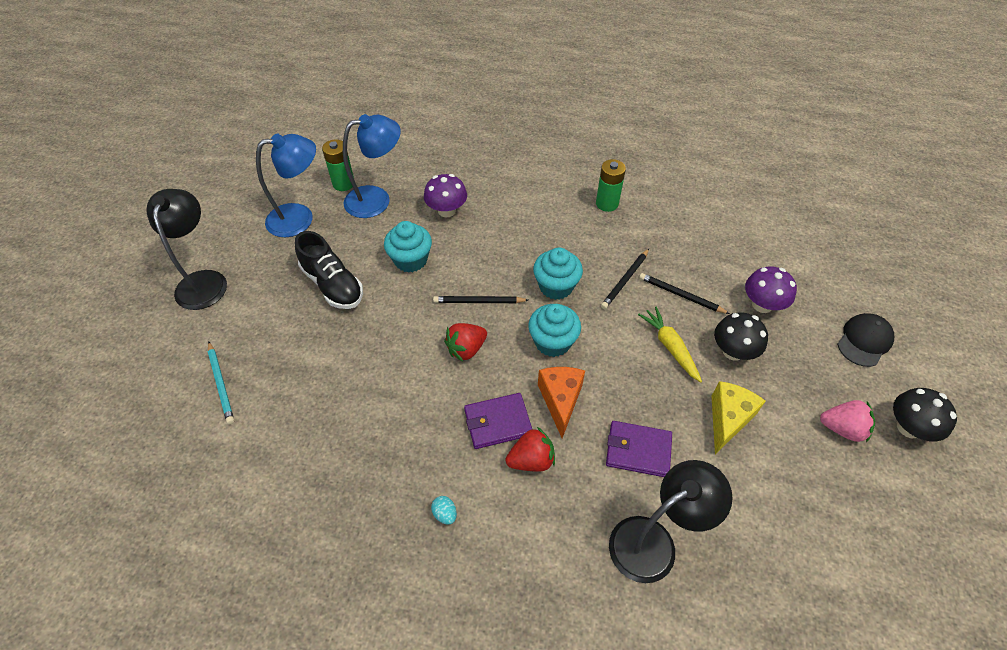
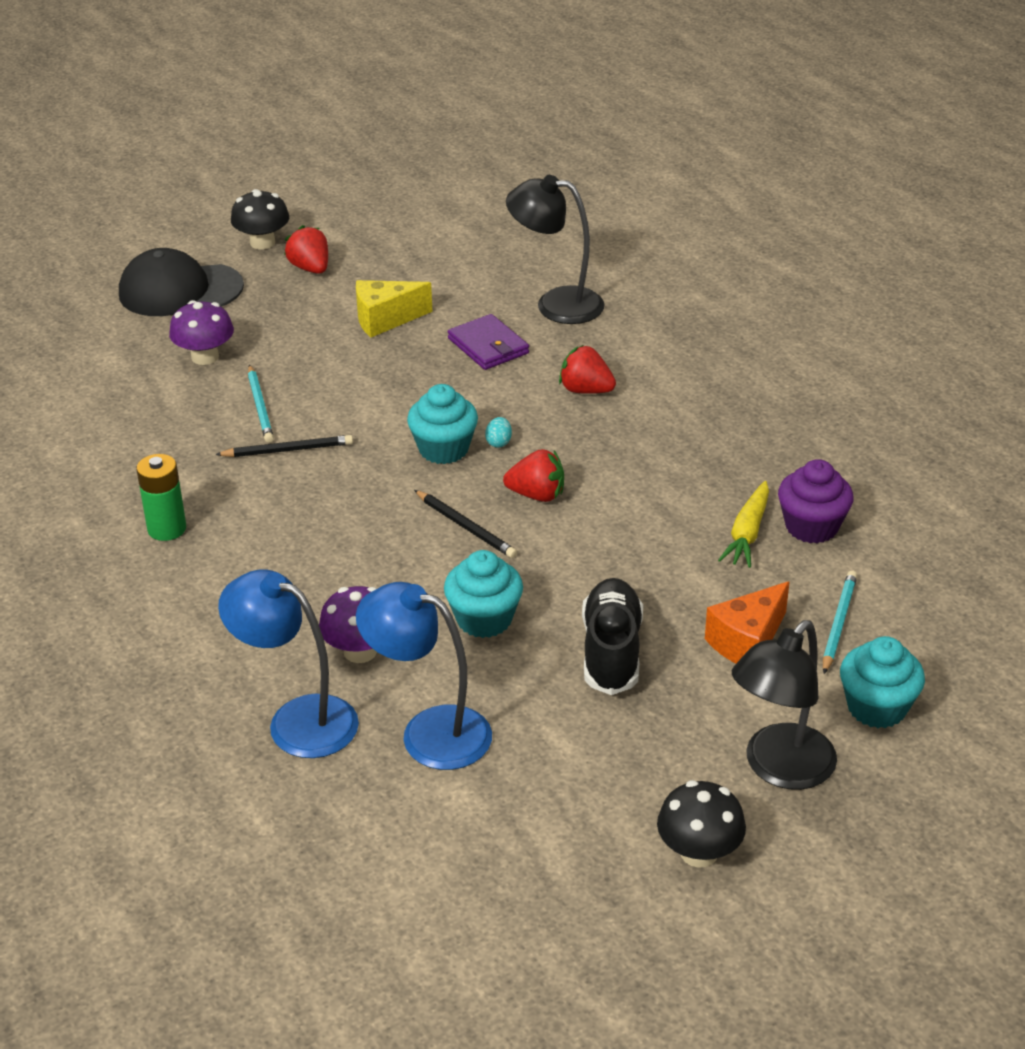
camera: 135 degrees left, 15 degrees down
blue lamp [256,133,316,237] -> blue lamp moved to [218,569,359,758]
green battery [322,139,354,191] -> none
turquoise egg [431,496,457,525] -> turquoise egg moved to [485,417,512,448]
purple wallet [464,393,533,449] -> none
turquoise cupcake [533,247,583,300] -> turquoise cupcake moved to [840,636,925,728]
orange cheese [538,367,585,438] -> orange cheese moved to [705,581,790,663]
yellow carrot [638,307,702,383] -> yellow carrot moved to [718,481,769,568]
black pencil [639,273,730,314] -> turquoise pencil [248,365,274,443]
black mushroom [714,312,768,361] -> black mushroom moved to [657,780,746,868]
pink strawberry [820,400,875,443] -> red strawberry [284,225,328,274]
black cap [837,313,894,367] -> black cap [119,248,244,316], size x1.58
none -> purple cupcake [778,459,854,543]

